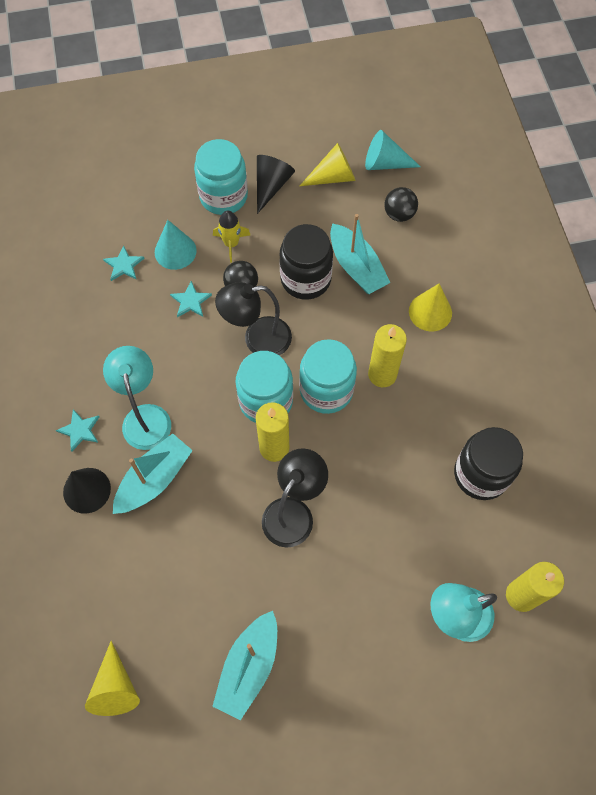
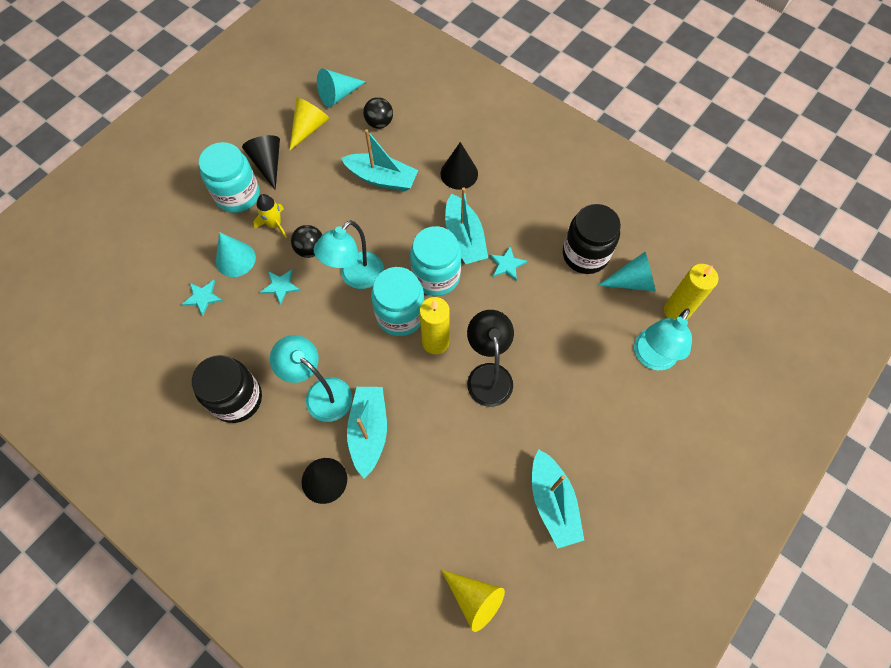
camera: 40 degrees left, 0 degrees up
turquoise star [56,409,100,452] -> turquoise star moved to [489,246,527,281]
black lamp [215,282,292,355] -> turquoise lamp [314,220,384,289]
black jar [279,224,333,300] -> black jar moved to [192,355,262,423]
yellow candle [368,324,407,387] -> turquoise boat [445,187,488,264]
yellow cone [409,283,452,332] -> black cone [440,142,478,190]
none -> turquoise cone [597,252,656,291]

